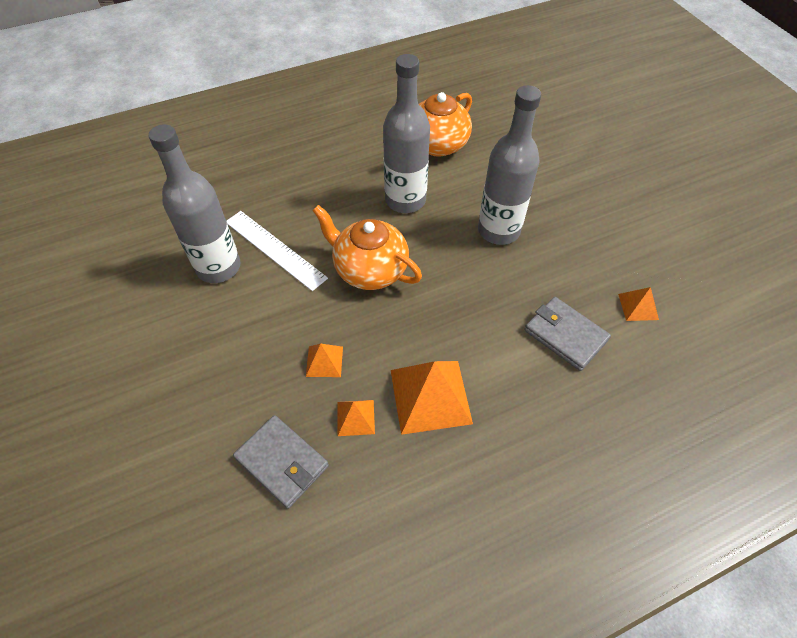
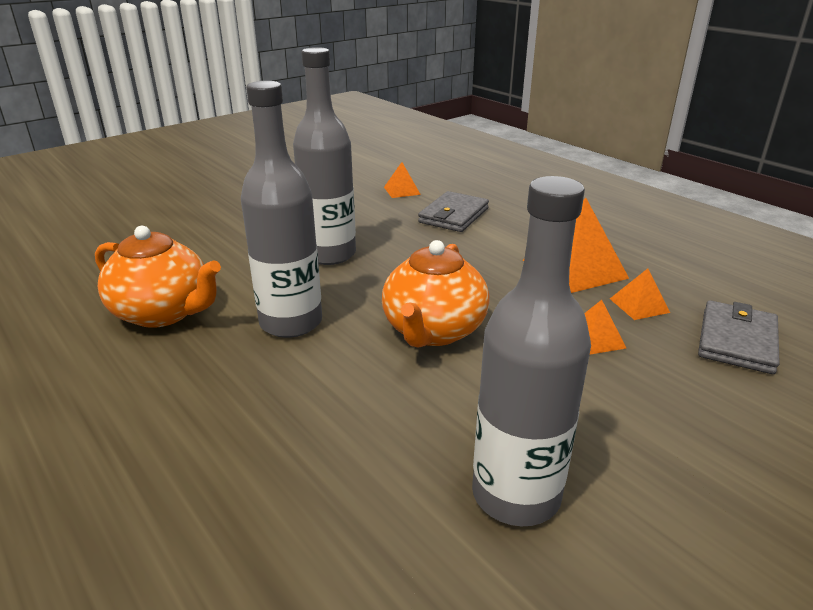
camera: 105 degrees left, 25 degrees down
white ruler [227,211,328,291] -> none

